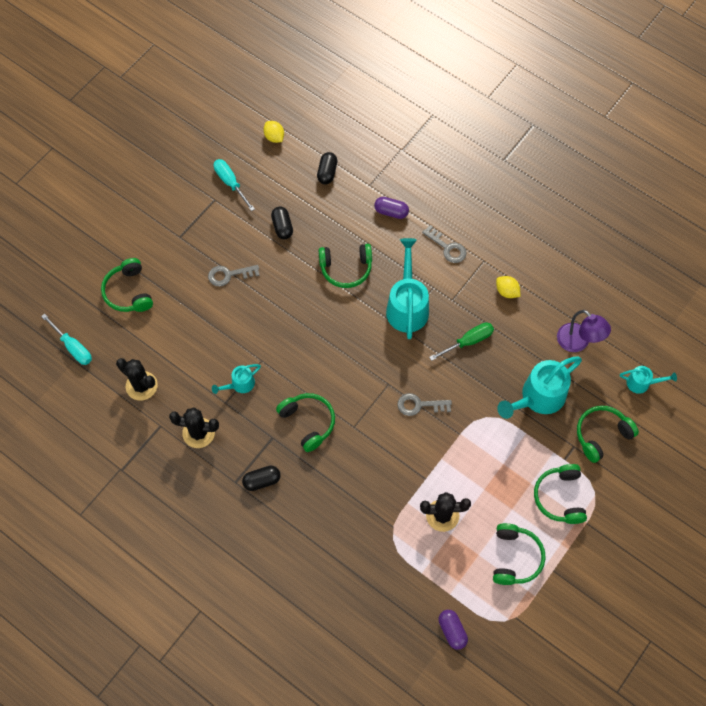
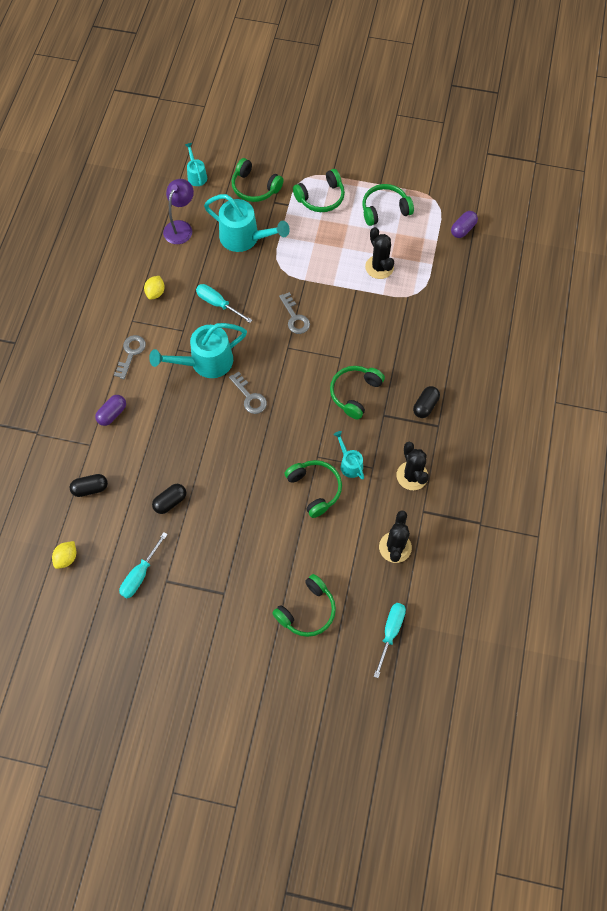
camera: 115 degrees left, 0 degrees up
grey key [208,265,260,286] -> grey key moved to [229,371,267,414]
turquoise watering can [212,364,261,394] -> turquoise watering can turned 150 degrees counterclockwise [333,431,364,480]
black capsule [242,466,281,491] -> black capsule turned 75 degrees clockwise [413,386,440,418]
green headphones [319,244,372,288] -> green headphones moved to [285,460,342,518]
purple capsule [374,197,409,219] -> purple capsule turned 45 degrees clockwise [95,395,126,426]
green screwdriver [429,322,494,361] -> turquoise screwdriver [196,284,252,323]

